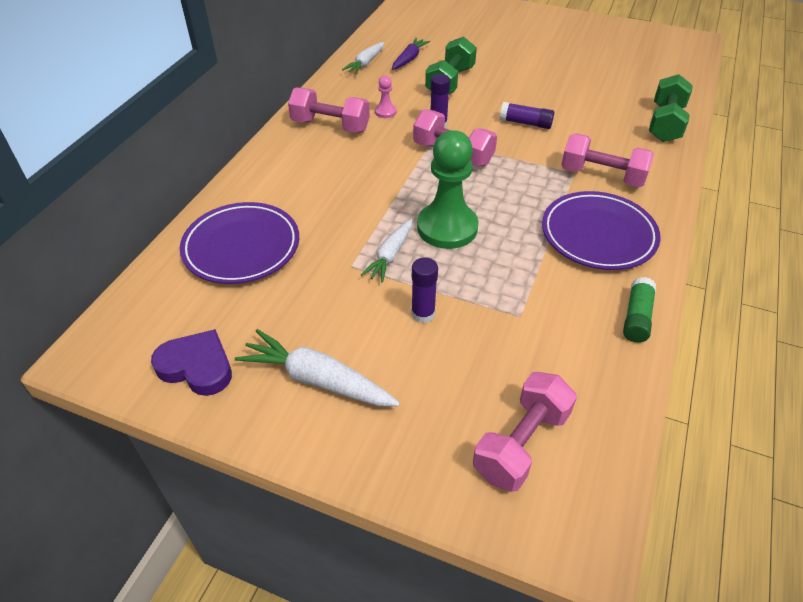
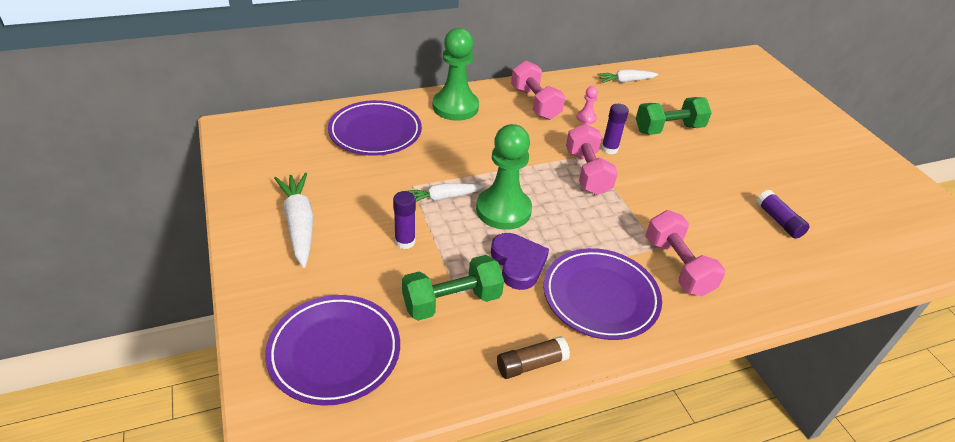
camera: 45 degrees right, 5 degrees down
purple heart [151,329,232,396] -> purple heart moved to [491,233,549,290]
purple carrot [392,38,430,70] -> none
pink dumbbell [473,372,577,492] -> purple plate [265,295,400,406]
purple glue stick [500,102,554,129] -> purple glue stick moved to [756,190,810,239]
green glue stick [623,277,656,343] -> brown glue stick [497,336,570,379]
green dumbbell [649,74,693,142] -> green dumbbell moved to [402,255,504,321]
none -> green pawn [433,28,479,121]

